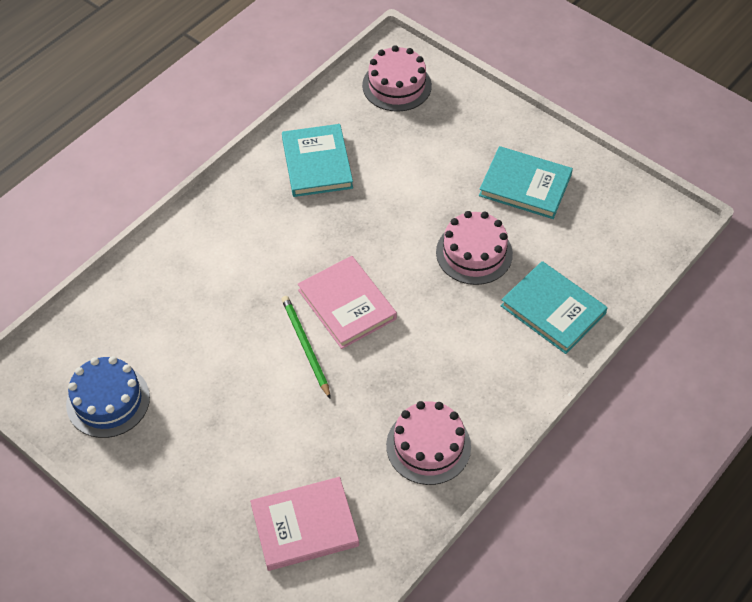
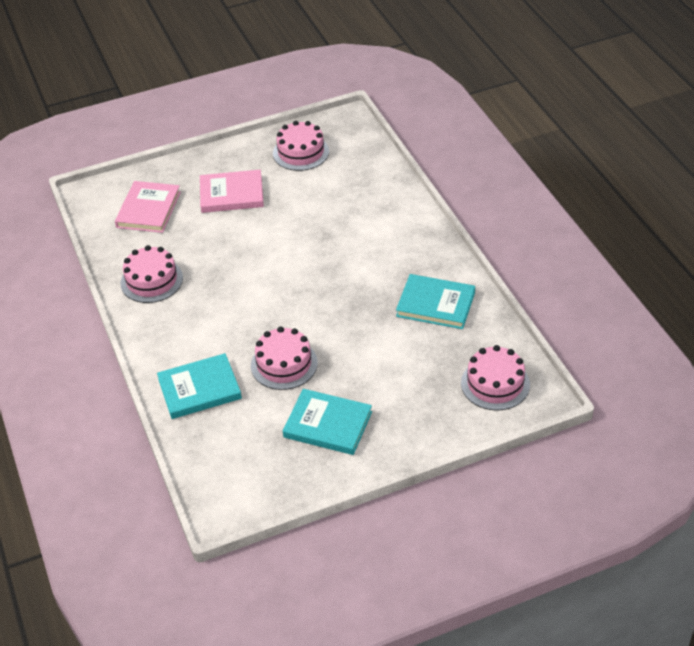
camera: 120 degrees right, 10 degrees down
blue cake [66,356,150,438] -> pink cake [273,121,329,171]
green pencil [281,296,331,399] -> none
pink book [298,256,397,349] -> pink book moved to [200,170,264,213]
turquoise book [479,146,573,219] -> turquoise book turned 60 degrees clockwise [283,389,372,455]

